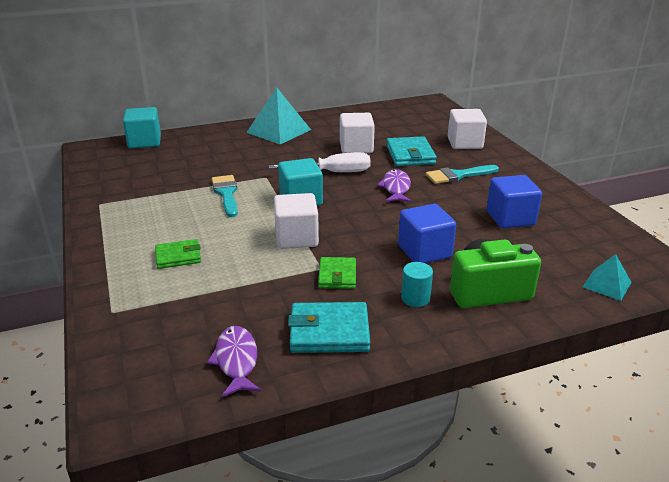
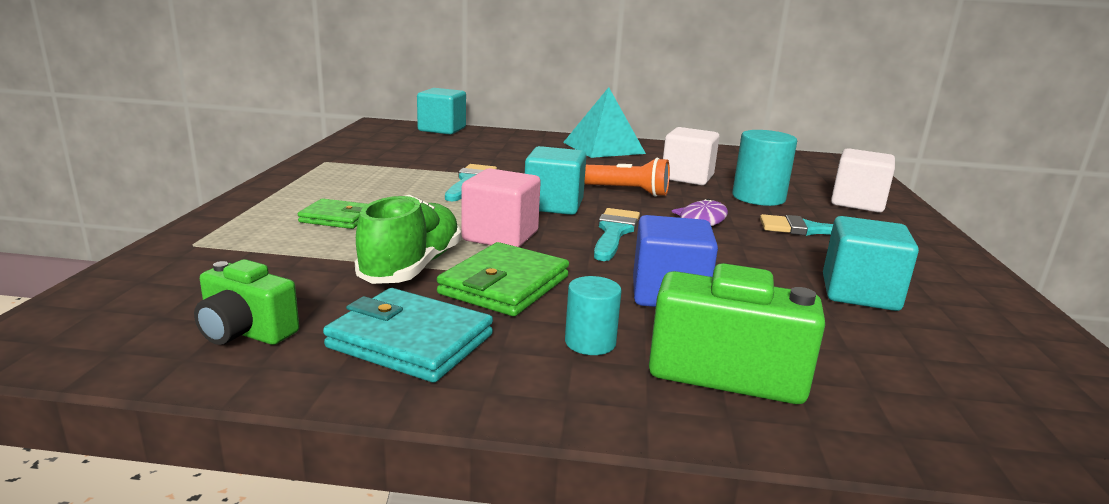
camera: 25 degrees right, 10 degrees down
purple fish [207,326,261,397] -> green camera [194,259,299,345]
white screwdriver [269,152,371,172] -> orange flashlight [584,158,670,197]
white cube [274,193,319,249] -> pink cube [462,168,541,247]
green wallet [318,257,356,289] -> green wallet [437,242,569,316], size x1.53
turquoise wallet [386,136,437,166] -> turquoise cylinder [732,130,797,206]
blue cube [487,175,542,228] -> turquoise cube [823,216,919,311]
turquoise pyramid [583,254,631,301] -> none
none -> green shoe [355,195,461,284]
none -> turquoise brush [594,208,640,261]

